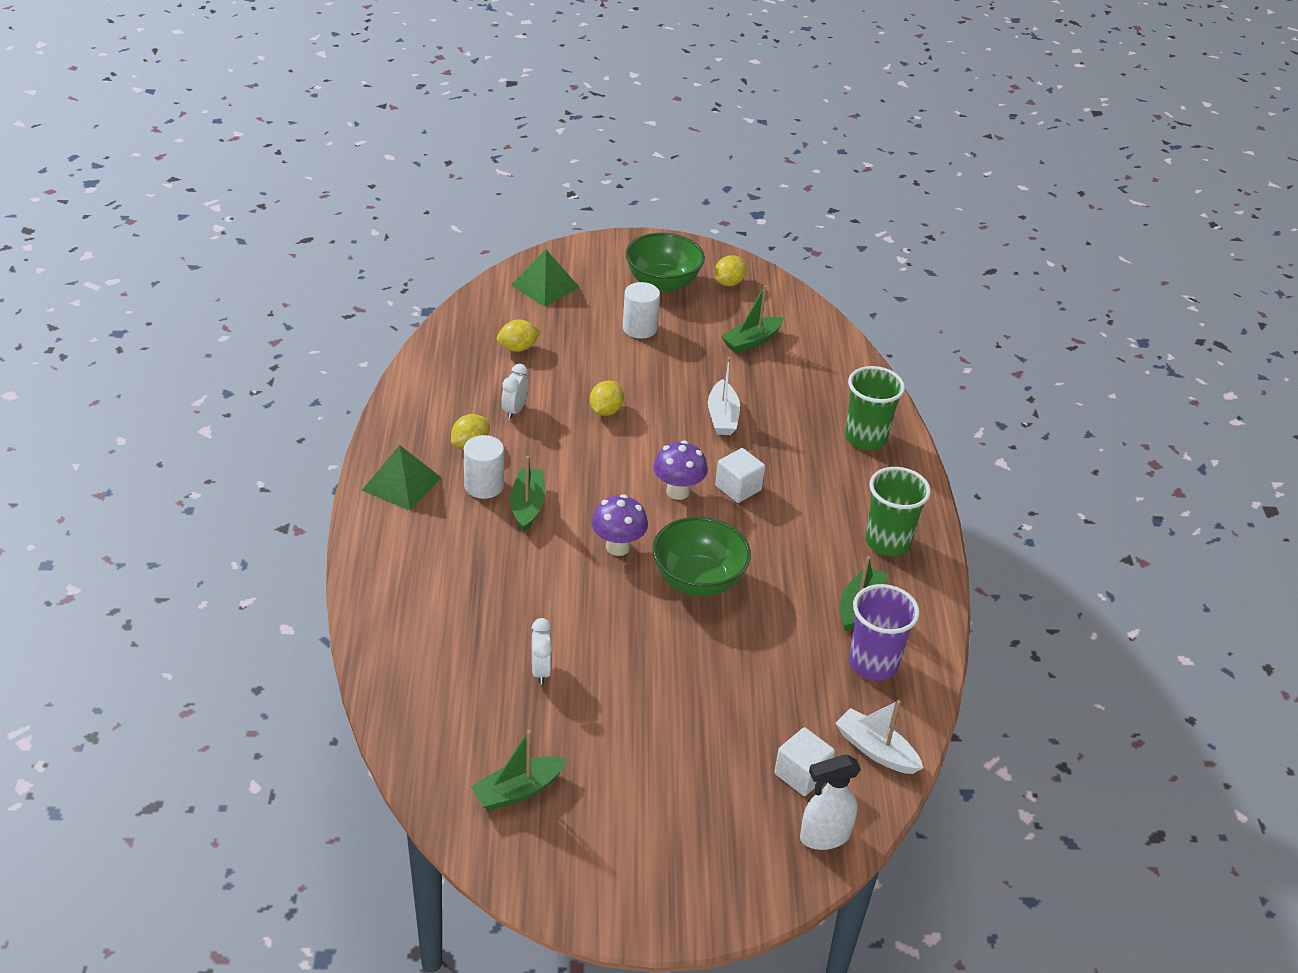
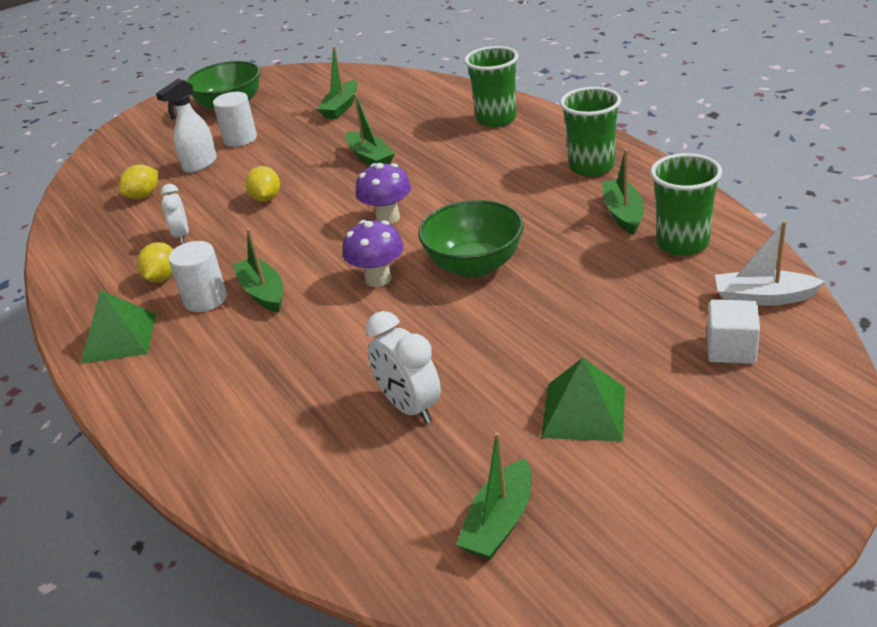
camera: 25 degrees left, 5 degrees down
green pyramid [511,250,580,307] -> green pyramid moved to [541,358,625,442]
white clock [532,618,552,684] -> white clock [366,311,441,424], size x1.51
white boat [708,357,740,435] -> green boat [346,93,395,165]
yellow lemon [714,255,747,286] -> none
white cube [715,448,765,503] -> none
white spray bottle [800,754,861,850] -> white spray bottle moved to [156,79,217,173]
purple cup [849,584,920,680] -> green cup [650,153,722,256]

